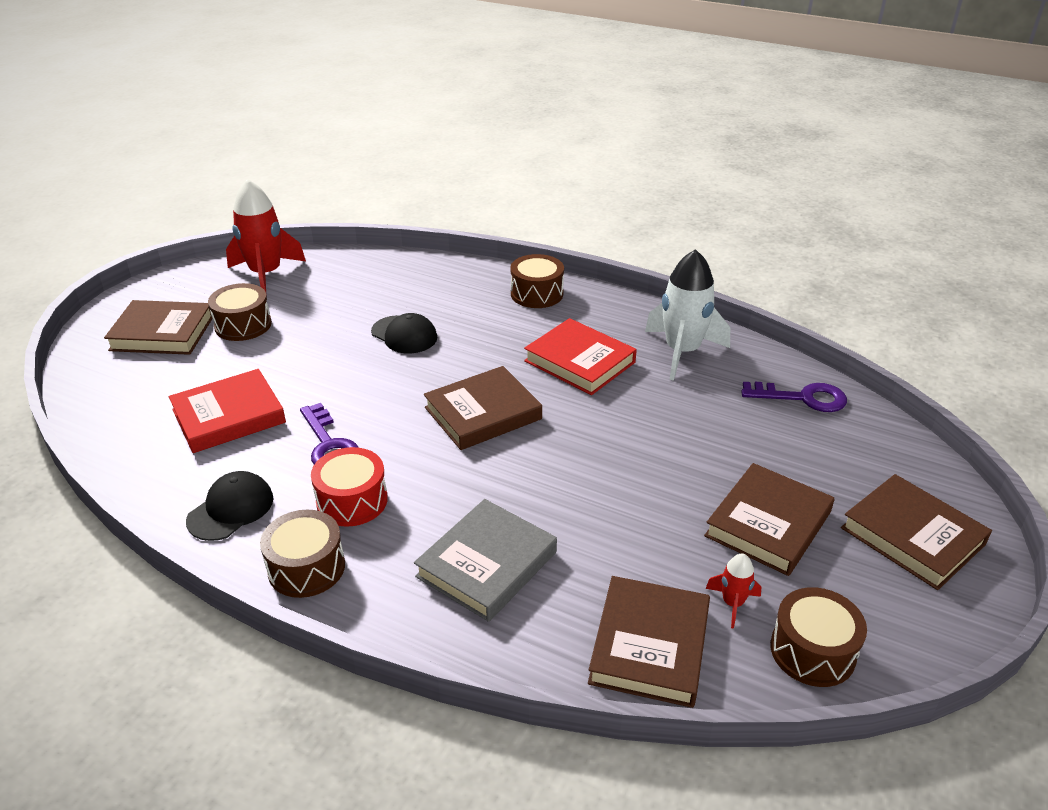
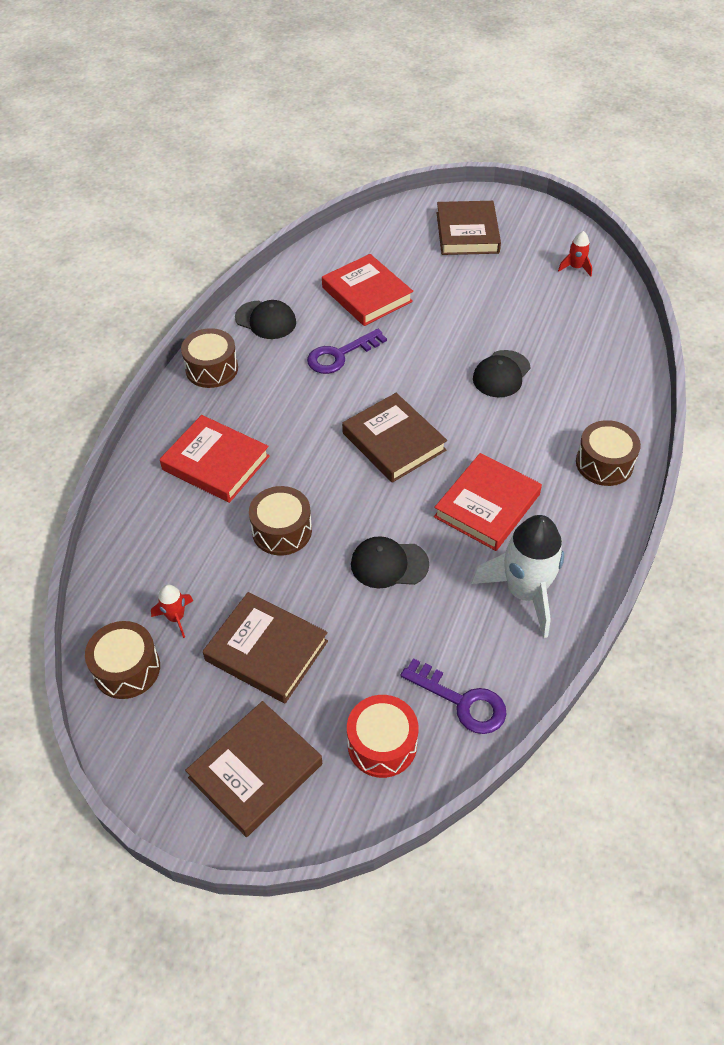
camera: 85 degrees right, 15 degrees up
brown drum [208,283,272,341] -> brown drum moved to [249,486,312,556]
red rocket [226,179,306,292] -> red rocket [558,231,592,277], size x0.46
red drum [311,447,388,527] -> red drum moved to [347,695,419,778]
grey book [414,499,557,622] -> red book [160,415,270,503]
brown book [588,576,710,708] -> none
purple key [741,382,847,412] -> purple key turned 60 degrees counterclockwise [400,658,507,734]
none -> black cap [351,536,429,588]

